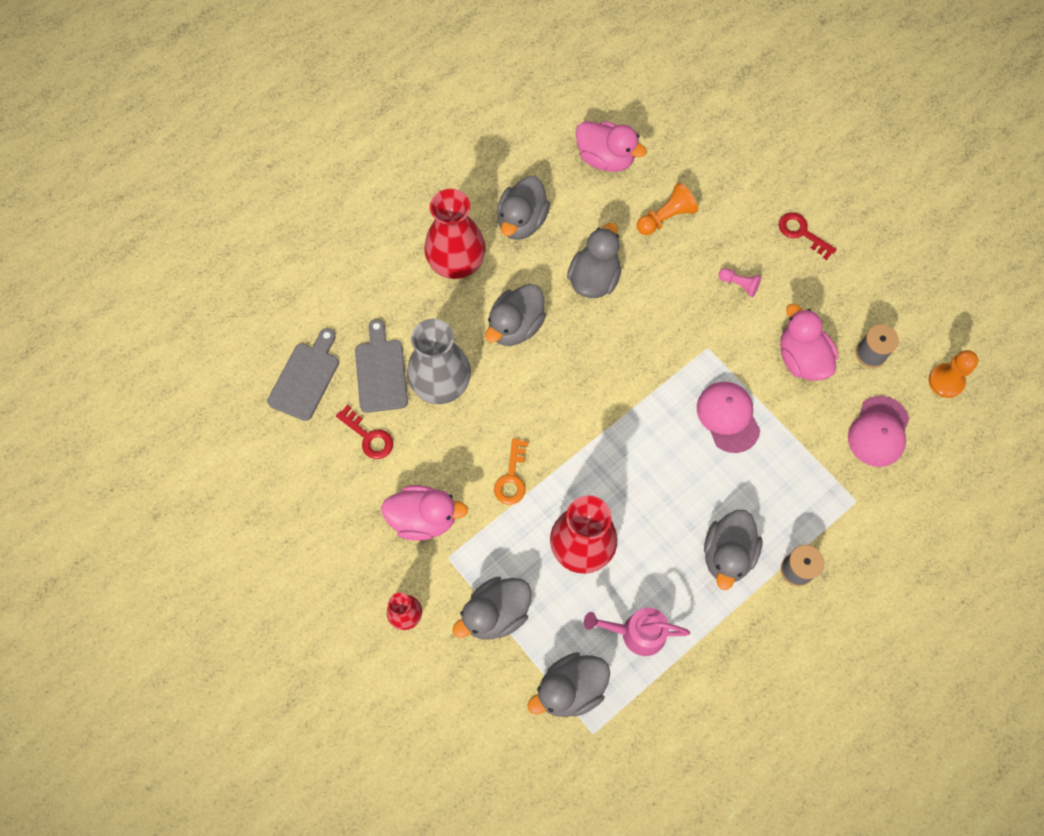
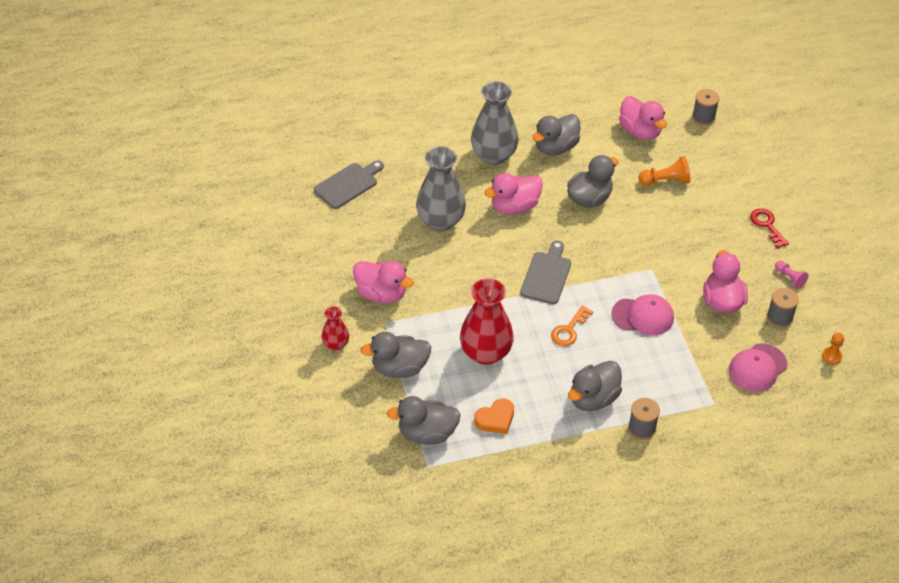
camera: 25 degrees right, 20 degrees down
red key [336,405,393,459] -> none
grey cutting board [355,319,408,413] -> grey cutting board moved to [520,241,571,304]
red vase [425,189,486,279] -> grey vase [471,81,519,165]
grey duck [485,284,546,346] -> pink duck [484,173,543,214]
orange key [494,438,528,505] -> orange key moved to [551,305,593,346]
pink watering can [584,608,690,656] -> orange heart [474,398,514,434]
pink cap [697,382,760,453] -> pink cap turned 90 degrees clockwise [611,294,674,335]
pink pawn [718,268,761,297] -> pink pawn moved to [775,261,809,289]
orange pawn [929,350,978,398] -> orange pawn [822,333,844,365], size x0.65
none -> grey spool [692,89,719,126]

